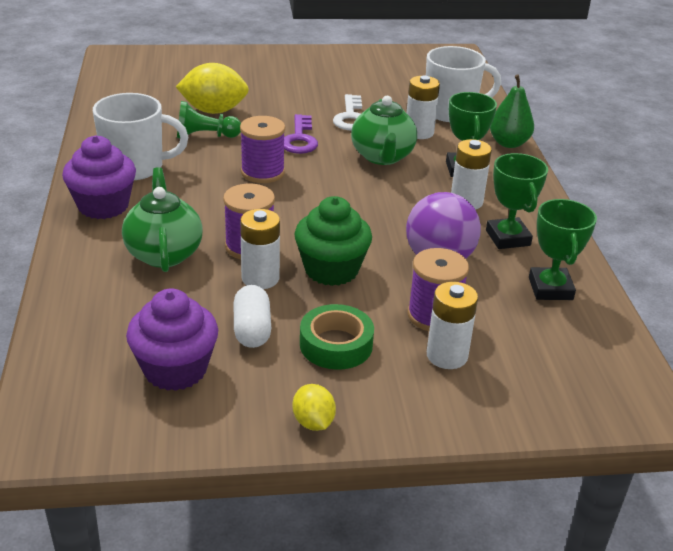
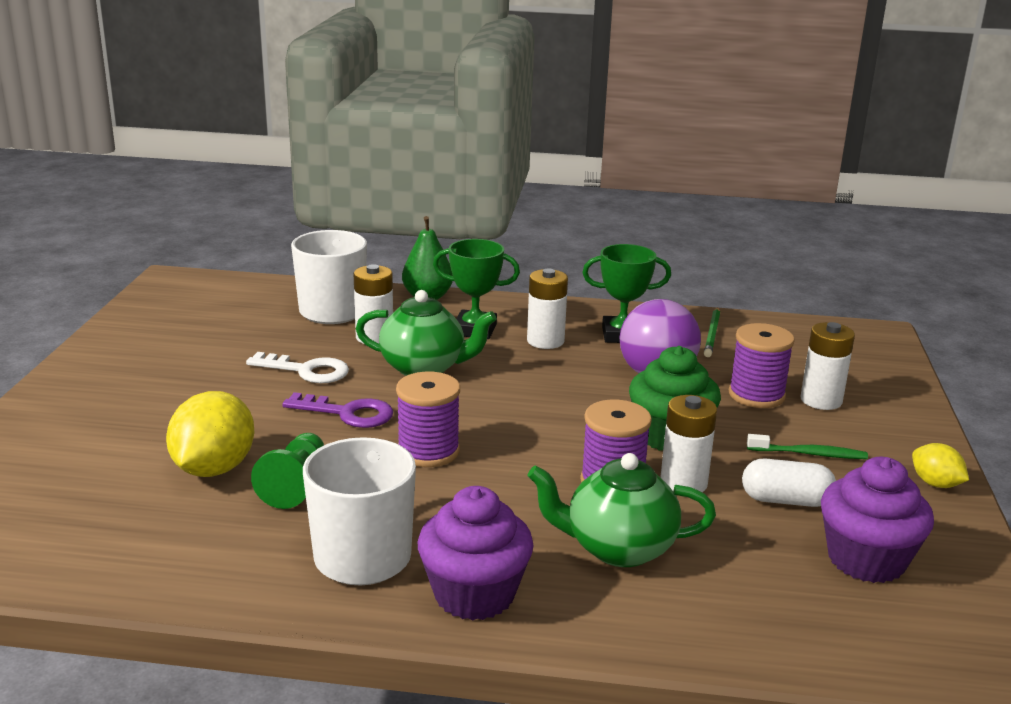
camera: 75 degrees left, 10 degrees down
yellow lemon [293,384,336,431] -> yellow lemon turned 60 degrees clockwise [912,443,969,488]
green tape [300,304,374,370] -> green toothbrush [747,434,868,459]
green trophy [529,199,597,300] -> green pencil [704,307,720,357]

